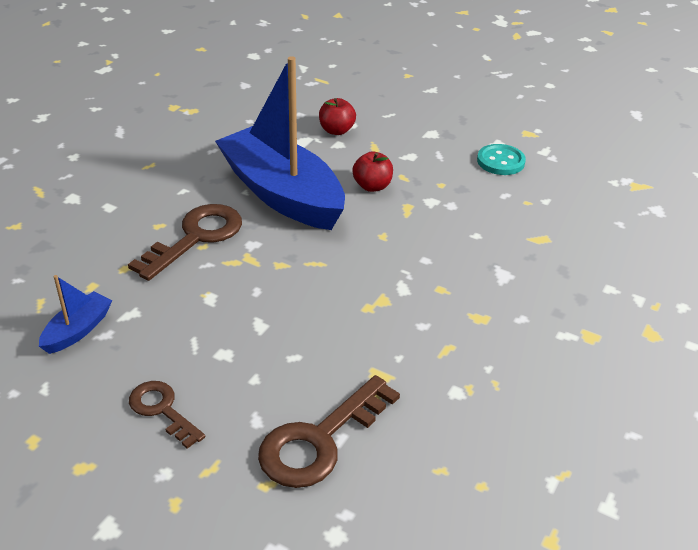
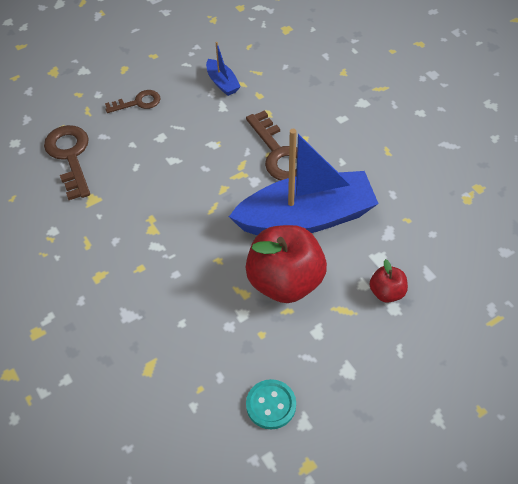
camera: 120 degrees right, 15 degrees up
red apple [352,152,393,192] -> red apple [245,225,327,303], size x2.11

